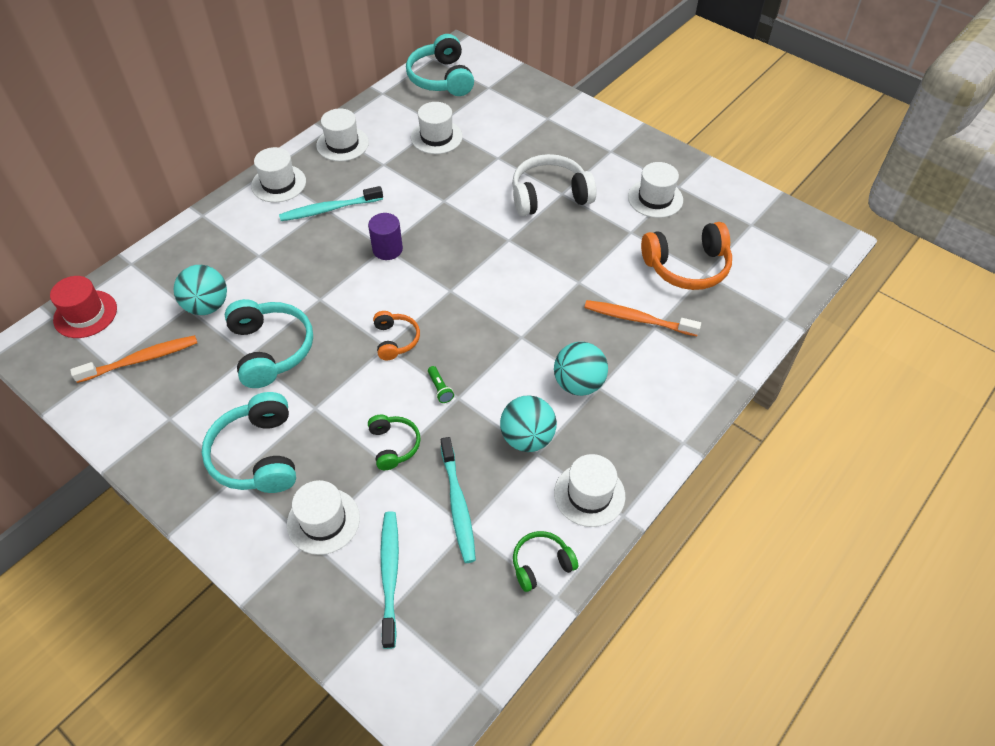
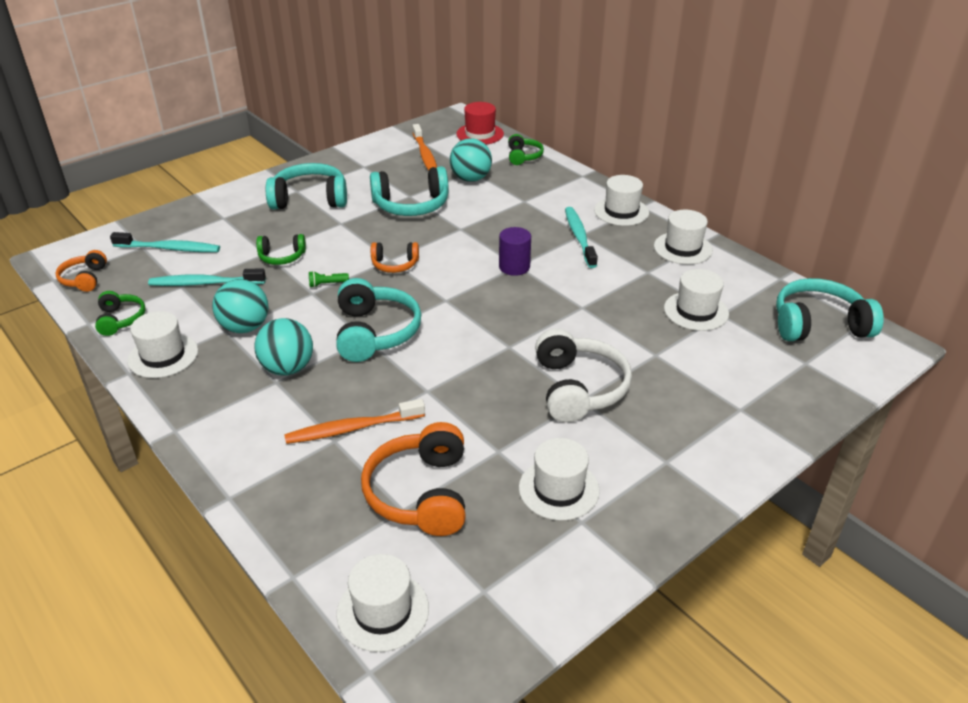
camera: 100 degrees right, 15 degrees down
white hat [287,480,360,555] -> white hat moved to [337,554,429,652]
orange toothbrush [584,300,701,336] -> orange toothbrush turned 135 degrees counterclockwise [284,399,425,444]
none -> orange headphones [55,250,107,292]
none -> turquoise headphones [336,278,421,362]
none -> green headphones [508,134,544,165]

